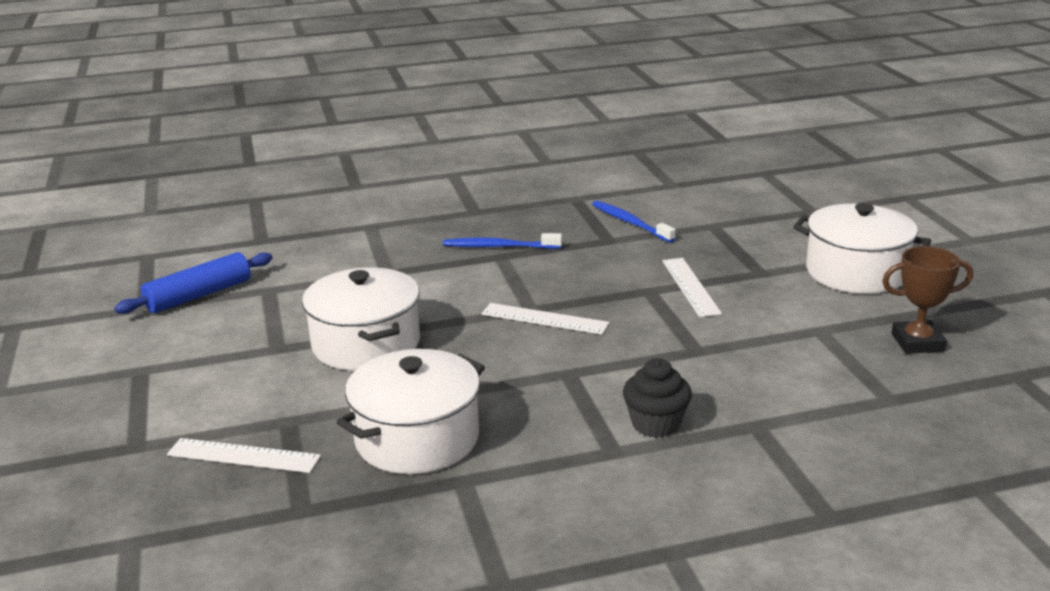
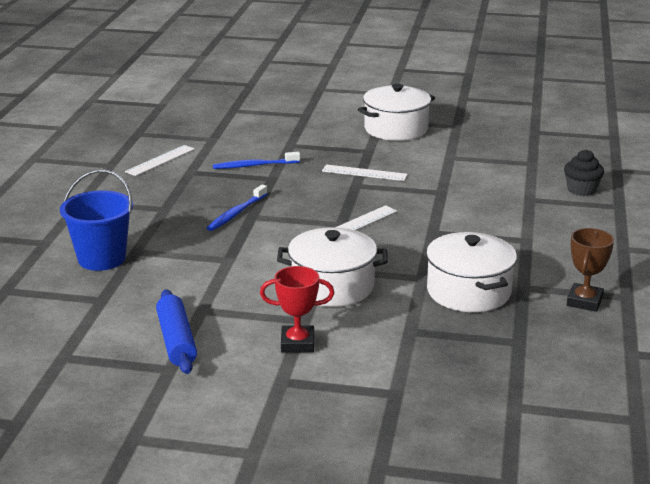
camera: 65 degrees left, 0 degrees up
white ruler [167,438,321,473] -> white ruler moved to [125,145,195,176]
black cupcake [623,358,692,438] -> black cupcake moved to [564,149,604,196]
brown trophy [882,246,973,354] -> brown trophy moved to [567,228,614,312]
none -> blue bucket [60,169,133,271]
none -> red trophy [260,266,334,352]

